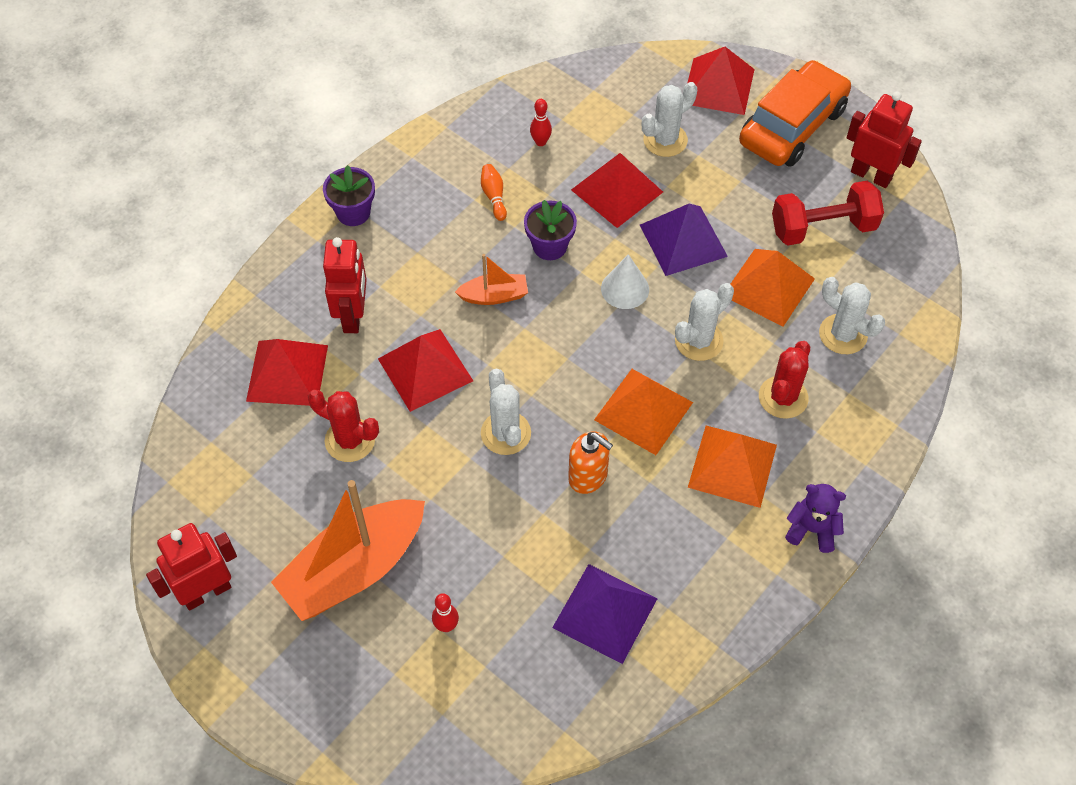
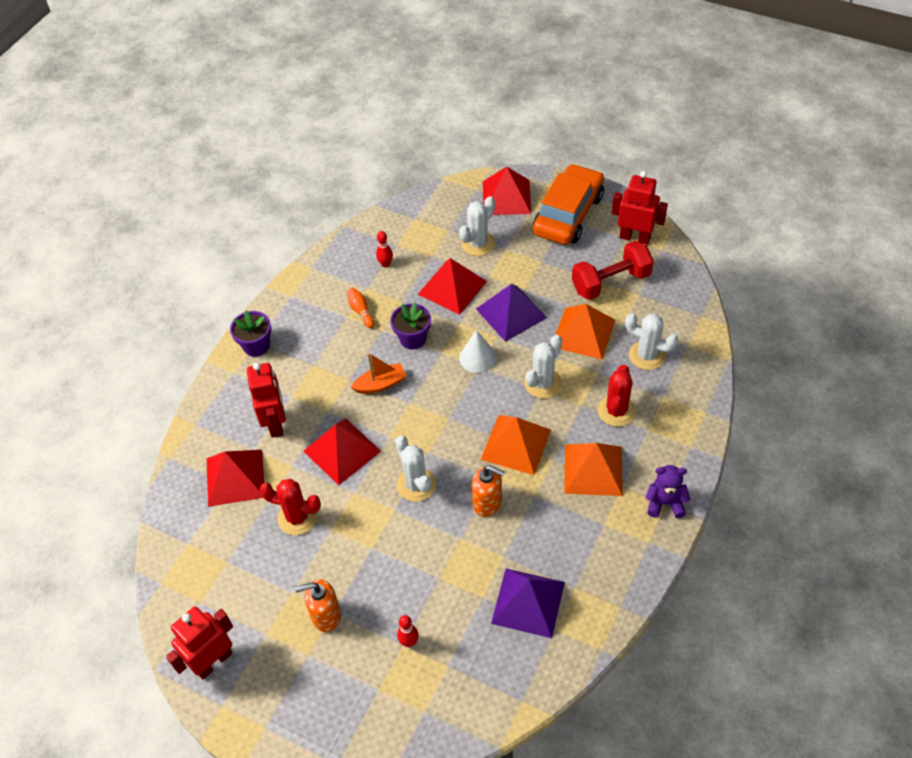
camera: 10 degrees left, 5 degrees down
orange boat [271,480,425,621] -> orange soap dispenser [295,579,341,632]

